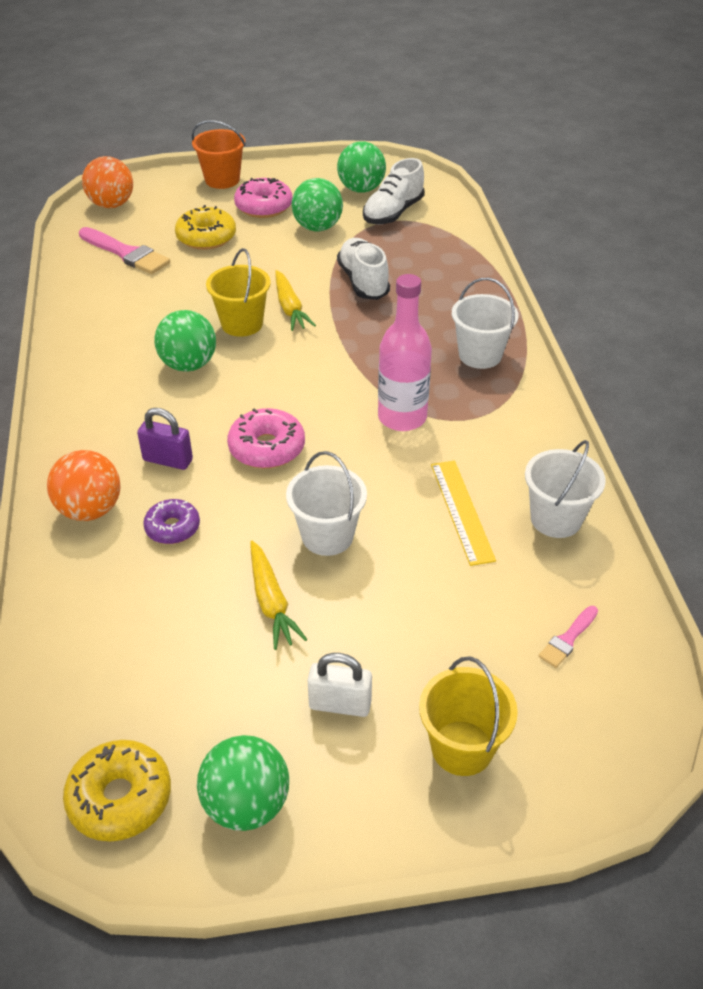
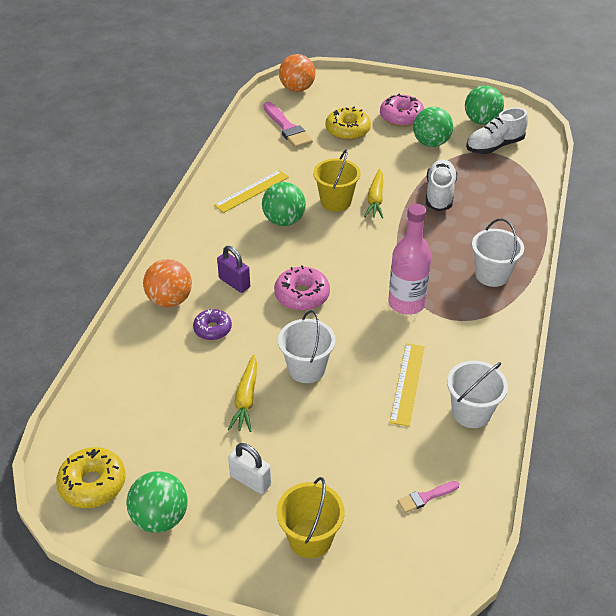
camera: 25 degrees right, 0 degrees up
orange bucket [192,120,245,189] -> none
none -> yellow ruler [214,170,289,213]

